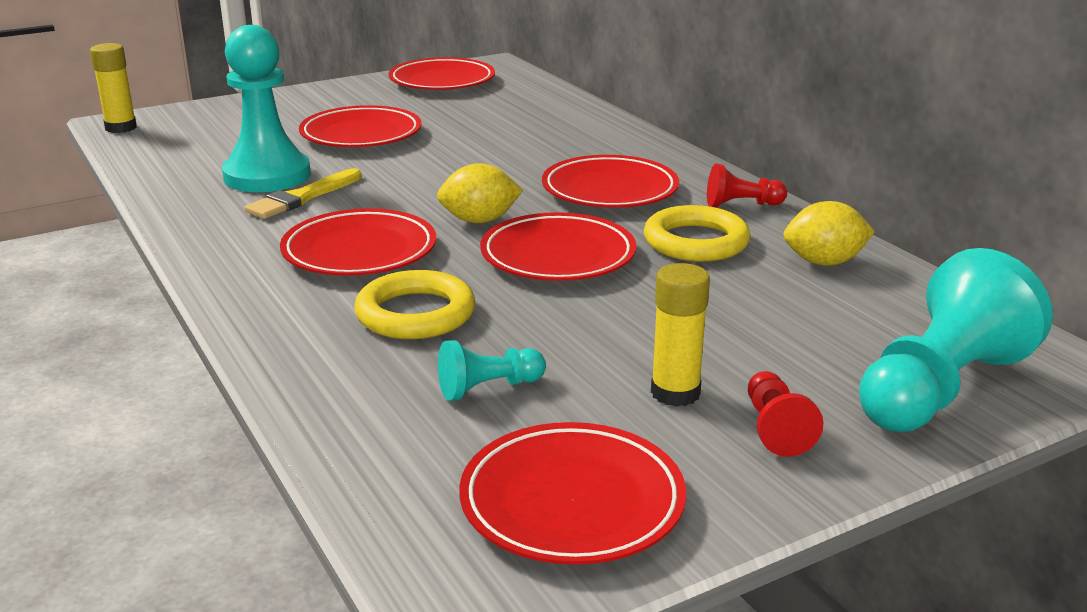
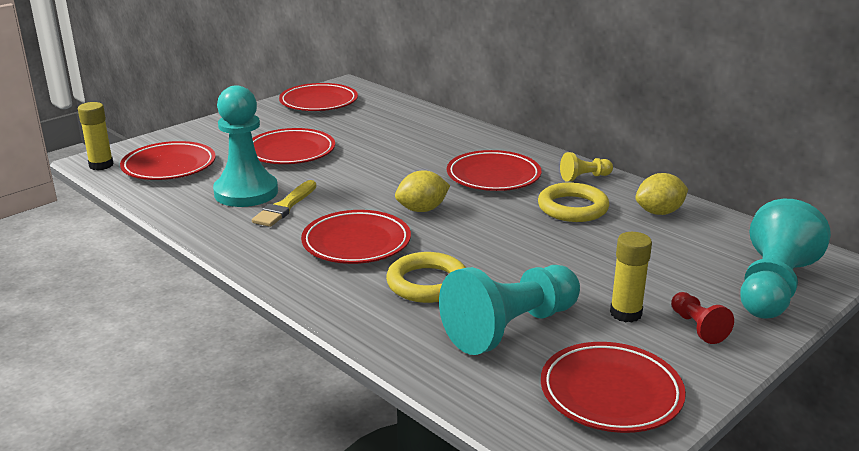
camera: 15 degrees left, 0 degrees up
turquoise pawn [438,340,546,401] -> turquoise pawn [439,265,580,355], size x2.11
red plate [480,212,636,281] -> red plate moved to [120,141,216,180]
red pawn [707,164,787,208] -> yellow pawn [560,152,613,182]

